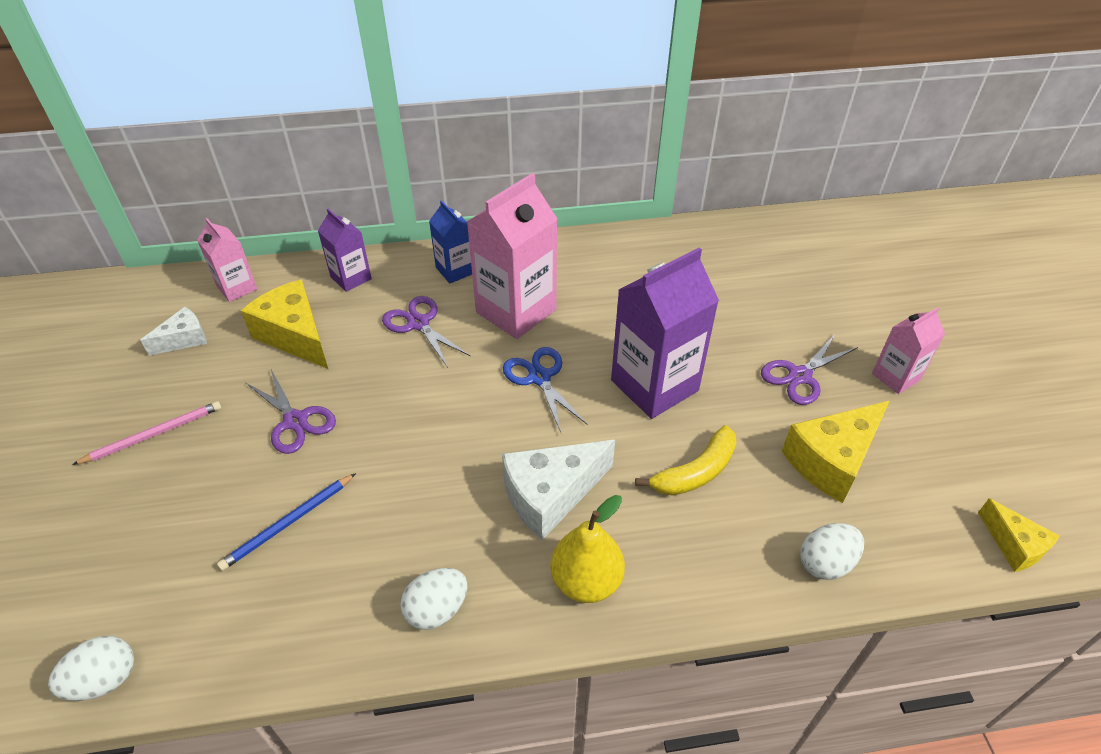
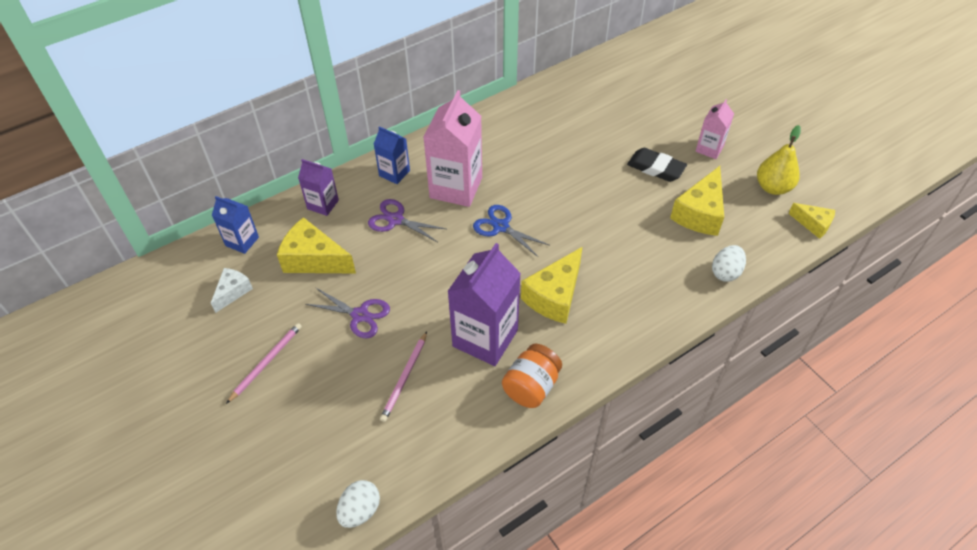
camera: 25 degrees left, 5 degrees up
pink carton [197,218,257,302] -> blue carton [212,196,259,254]
blue pencil [217,473,356,571] -> pink pencil [380,331,427,422]
white egg [400,568,467,630] -> orange jar [502,344,562,408]
white cheese [502,440,615,540] -> yellow cheese [521,247,582,324]
yellow pear [550,495,625,603] -> yellow pear moved to [757,125,801,195]
purple carton [611,248,719,419] -> purple carton moved to [448,243,521,366]
yellow banana [635,425,737,495] -> none
purple scissors [761,333,858,405] -> black eraser [627,148,687,182]

